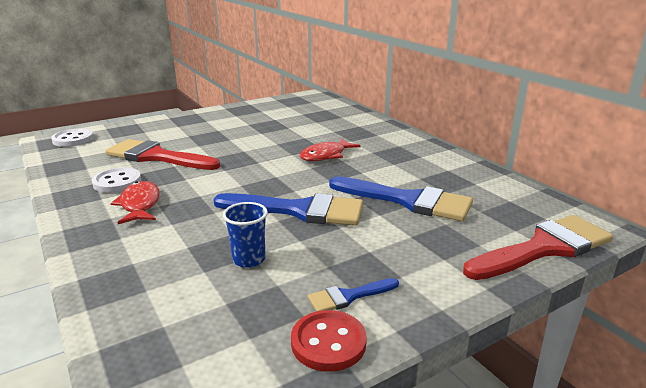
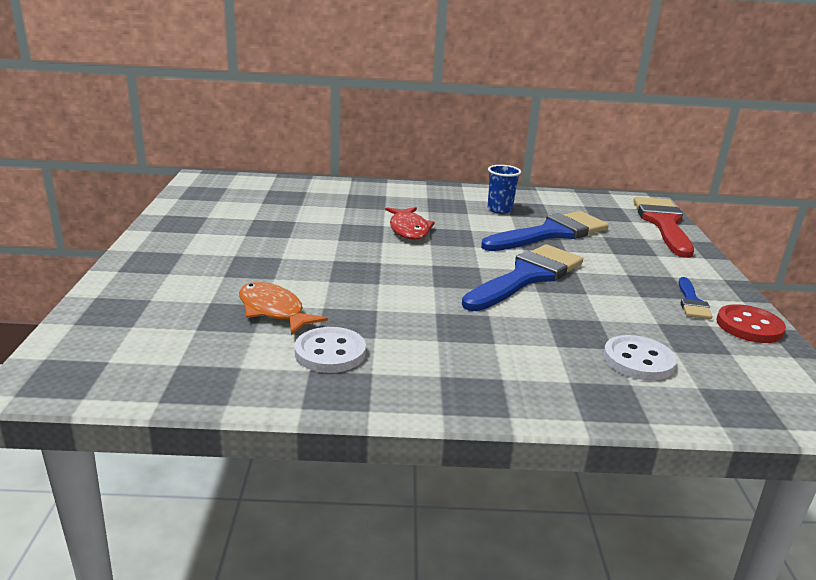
camera: 60 degrees left, 0 degrees up
white button [51,128,94,147] -> white button moved to [603,335,677,381]
red brush [105,139,220,170] -> orange fish [239,282,328,335]
red fish [110,181,160,224] -> none
blue cup [223,202,268,268] -> blue cup moved to [488,165,521,214]

